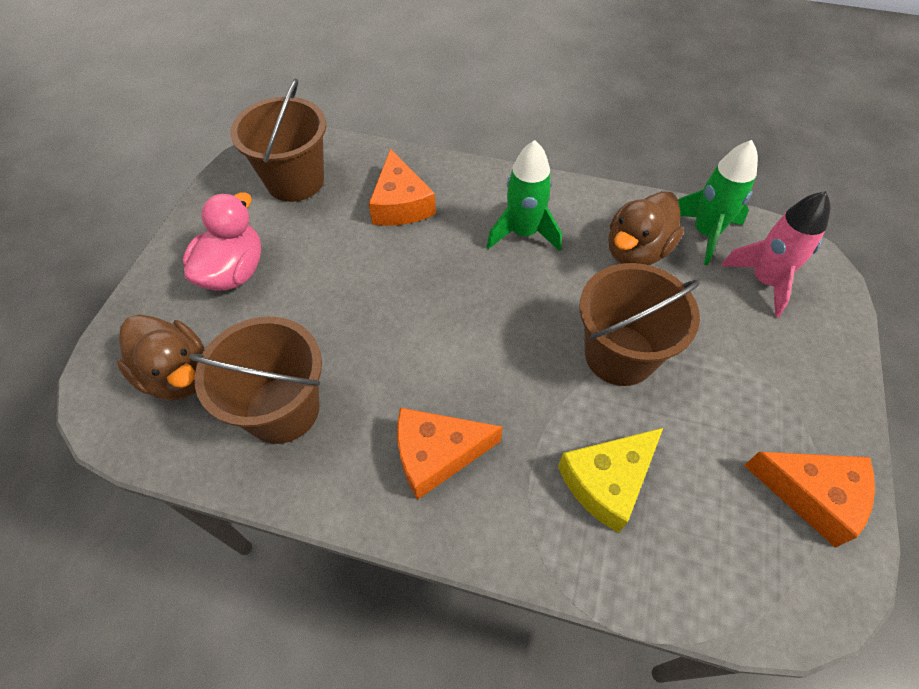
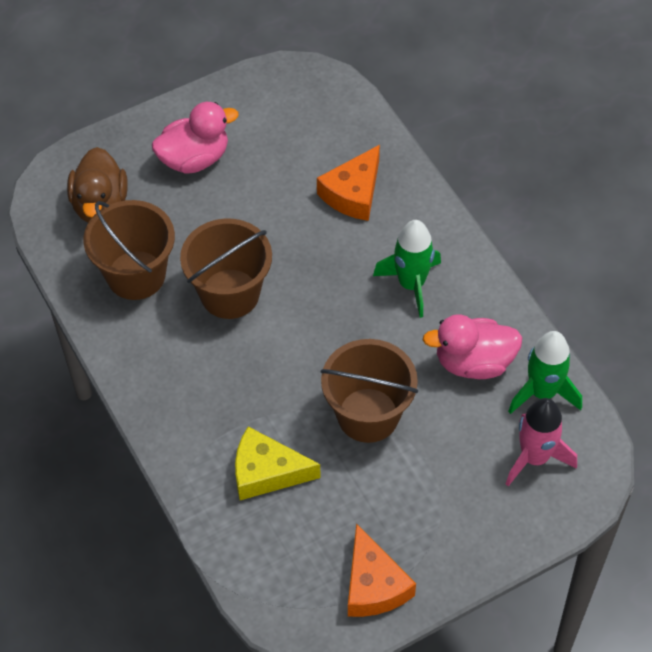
camera: 45 degrees right, 0 degrees up
brown bucket [230,78,326,202] -> brown bucket moved to [180,219,272,319]
orange cheese [397,408,503,500] -> none
brown duck [608,191,684,265] -> pink duck [422,314,523,379]

